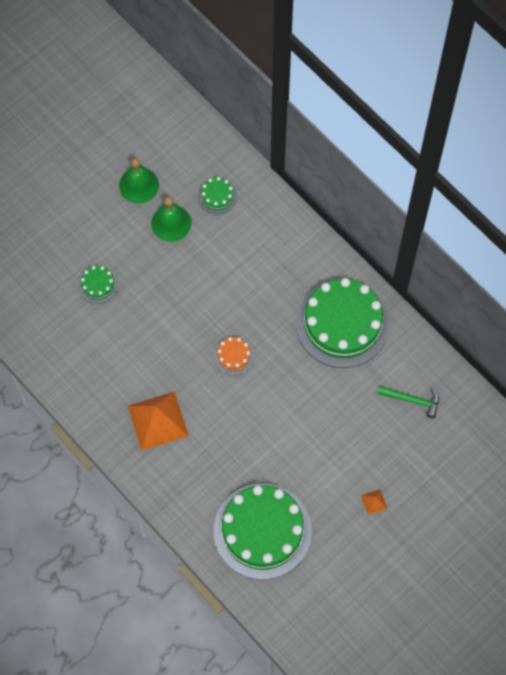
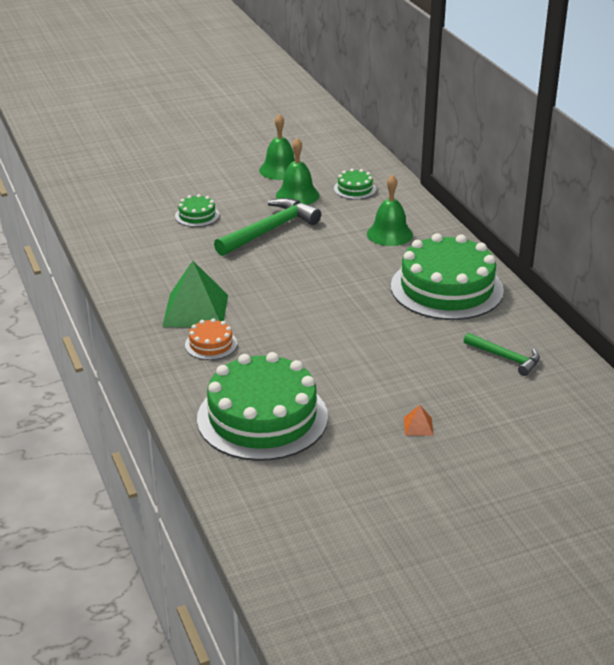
camera: 20 degrees right, 35 degrees down
orange pyramid [128,392,189,451] -> green pyramid [162,261,228,327]
orange cake [213,337,254,376] -> orange cake moved to [185,318,237,360]
none -> green hammer [214,198,321,256]
none -> green bell [367,174,413,246]

